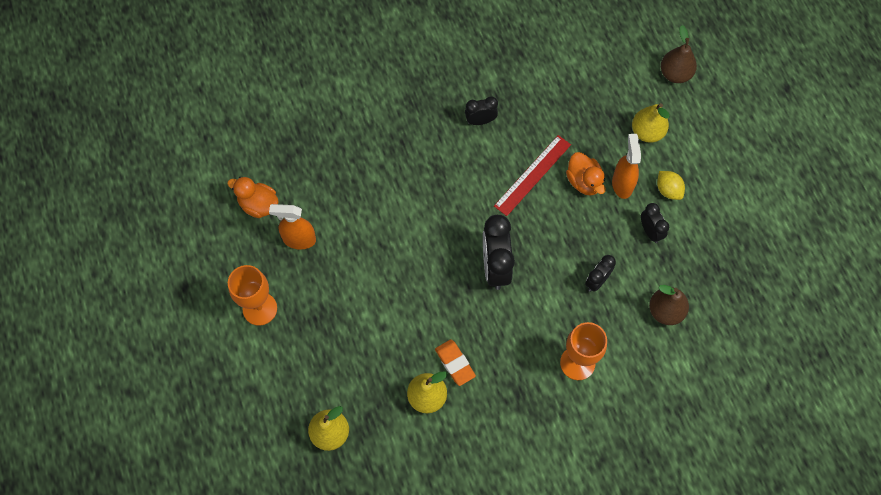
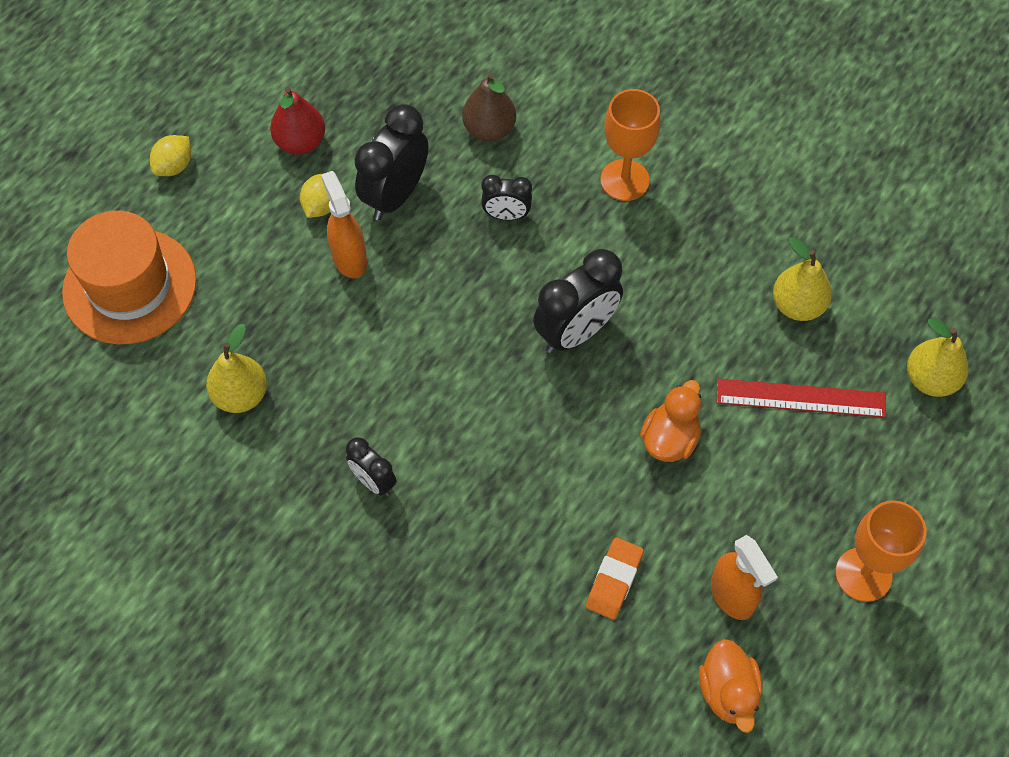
camera: 125 degrees left, 5 degrees down
orange eraser [435,340,476,386] -> orange eraser moved to [586,537,644,620]
red ruler [494,135,571,216] -> red ruler moved to [717,379,886,418]
orange duck [566,152,606,196] -> orange duck moved to [640,380,701,462]
orange spray bottle [612,134,641,199] -> orange spray bottle turned 105 degrees clockwise [321,171,367,279]
yellow pear [632,103,670,143] -> yellow pear moved to [206,324,267,413]
black clock [641,203,669,243] -> black clock [354,104,428,220], size x1.78
brown pear [661,25,697,83] -> orange hat [62,211,197,344]
none -> yellow lemon [150,135,191,176]
none -> red pear [270,87,325,155]

